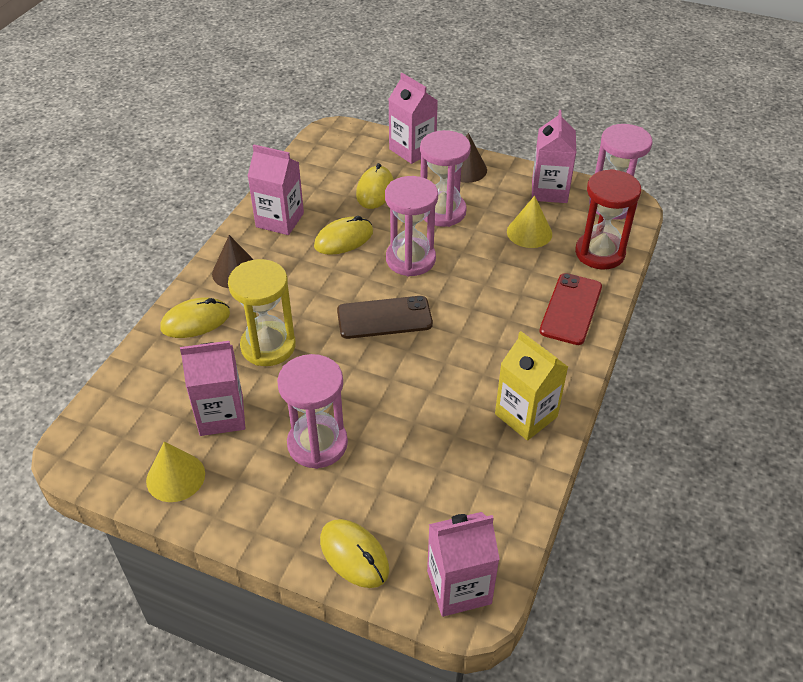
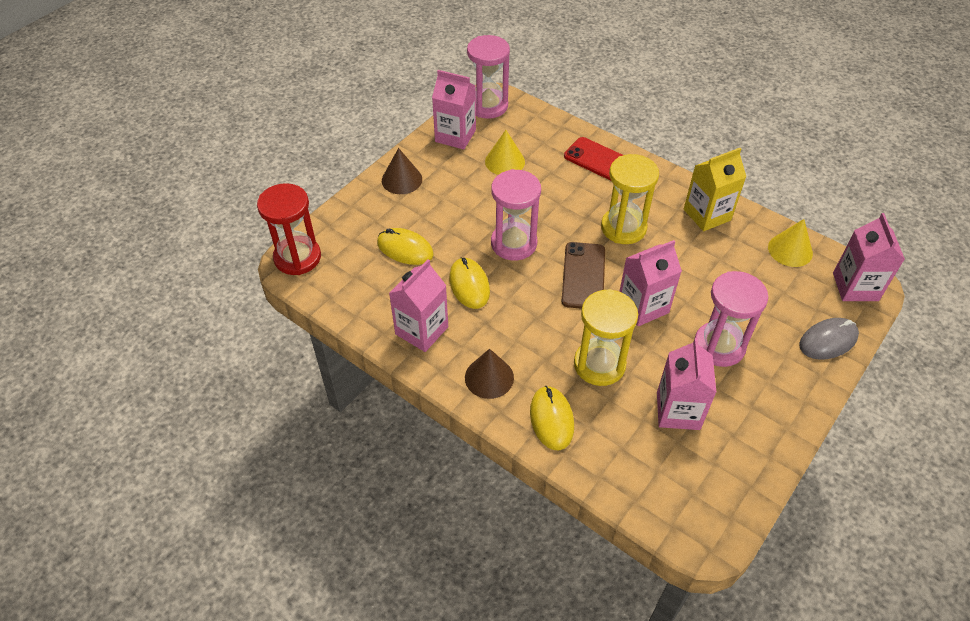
camera: 75 degrees left, 5 degrees up
yellow cone [146,442,205,502] -> yellow cone moved to [768,219,813,267]
yellow mouse [320,519,389,588] -> grey mouse [799,318,859,360]
pink carton [388,73,438,164] -> pink carton moved to [619,240,682,326]
pink hourglass [420,130,471,227] -> none
red hourglass [575,169,641,270] -> red hourglass moved to [257,183,321,275]
none -> yellow hourglass [601,154,659,244]

